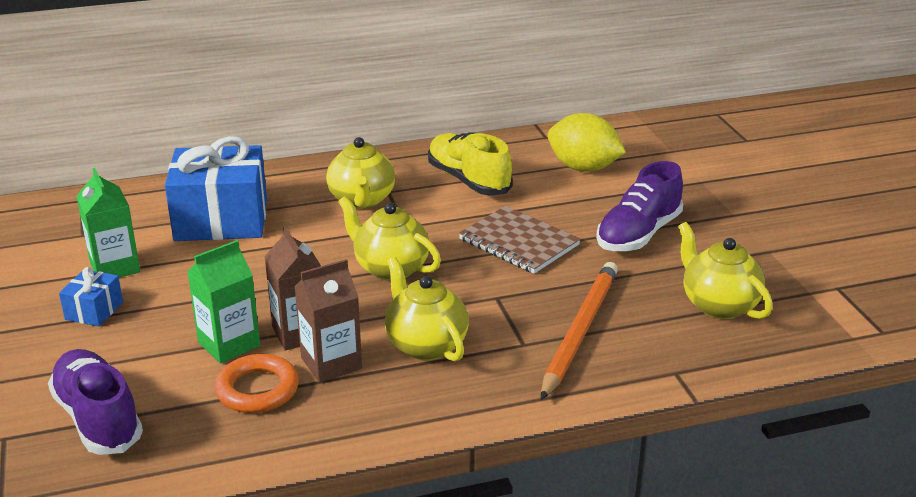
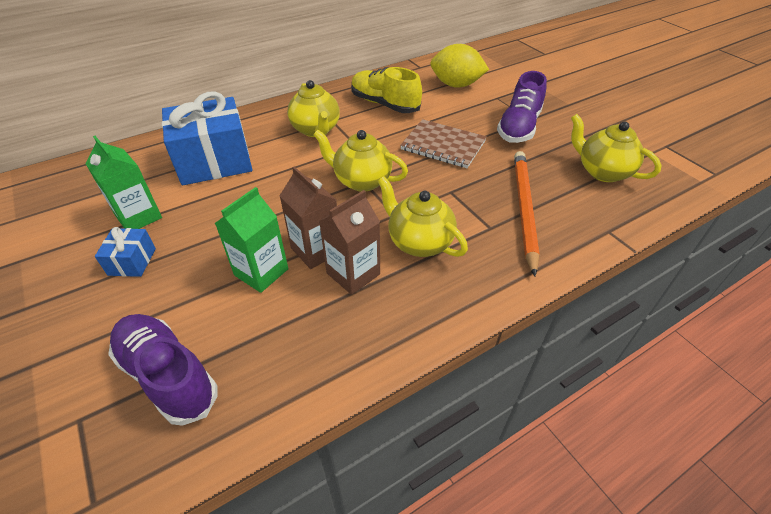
camera: 15 degrees left, 15 degrees up
orange ring [215,354,299,413] -> none

